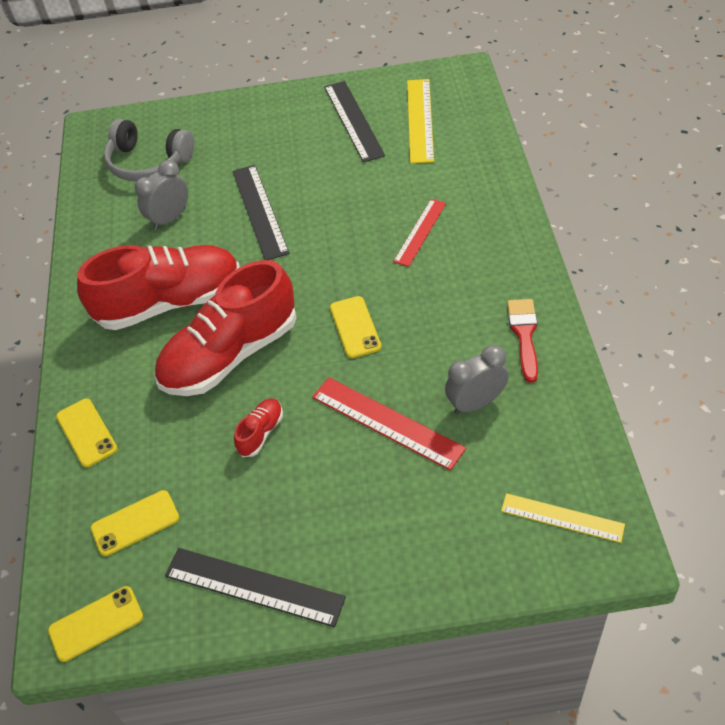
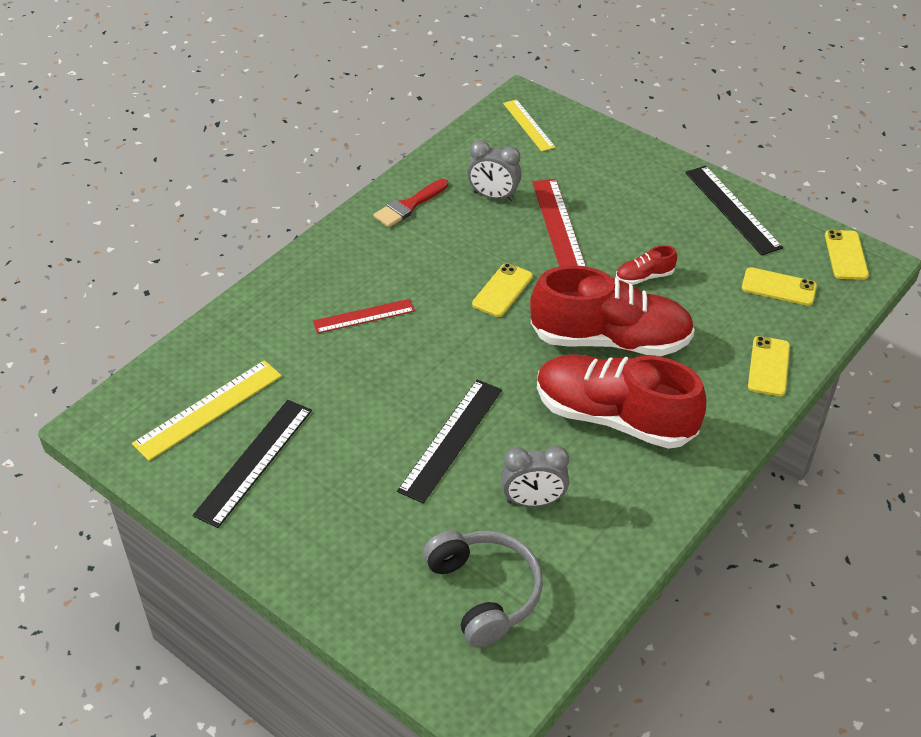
camera: 140 degrees left, 5 degrees down
yellow phone [48,586,143,662] -> yellow phone turned 75 degrees clockwise [825,230,869,280]

